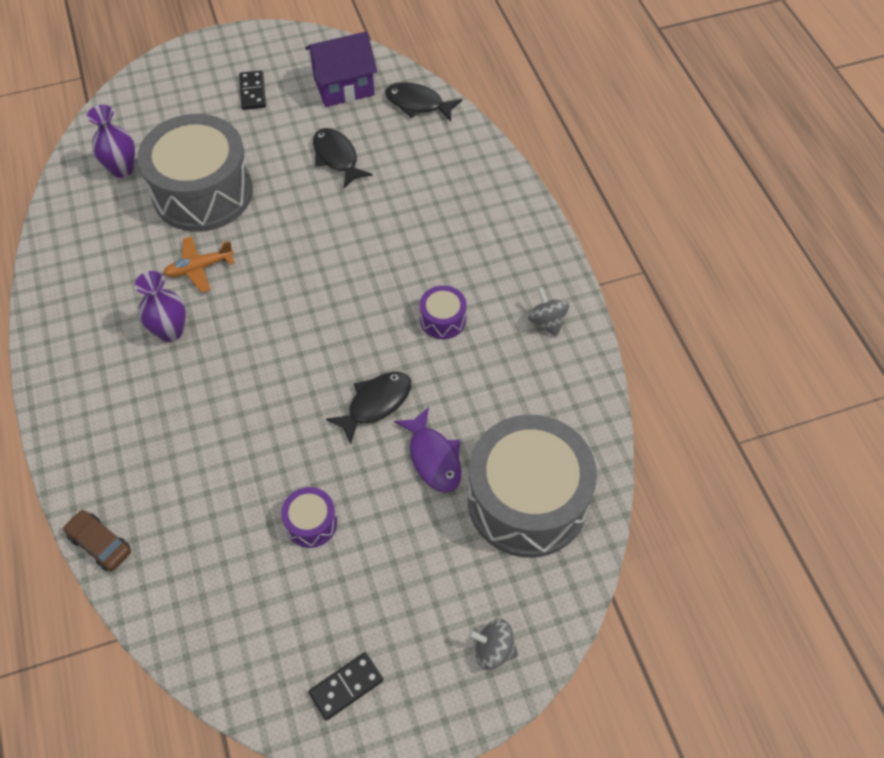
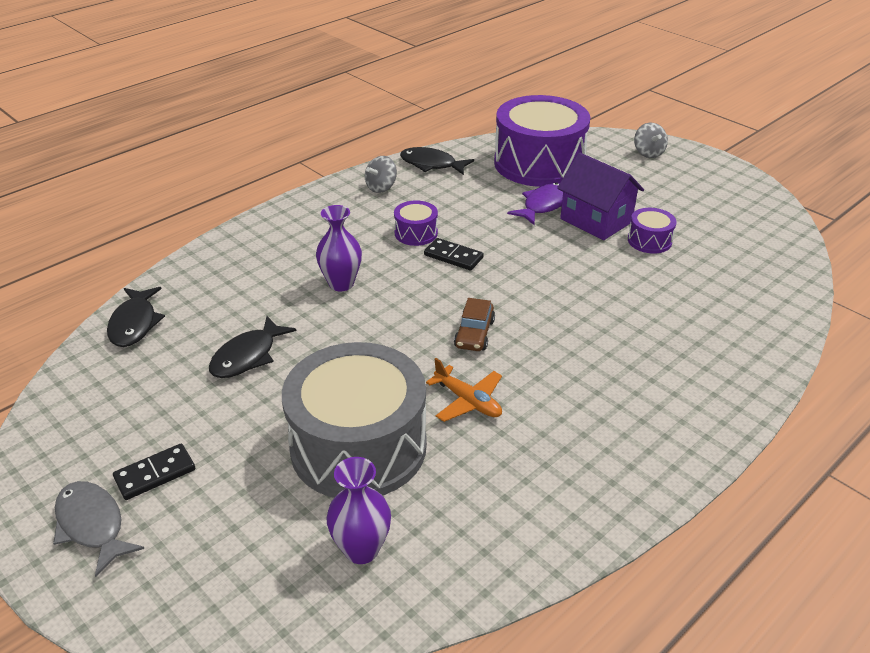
camera: 115 degrees left, 20 degrees down
brown car [63,510,131,571] -> brown car moved to [454,298,495,351]
purple vase [135,271,186,342] -> purple vase moved to [316,205,362,291]
purple house [305,31,377,107] -> purple house moved to [557,153,644,240]
black domino [308,653,383,721] -> black domino moved to [424,238,484,270]
black fish [326,372,411,445] -> black fish moved to [400,147,474,175]
grey drum [468,415,597,558] -> purple drum [494,95,590,187]
none -> grey fish [53,481,144,577]

